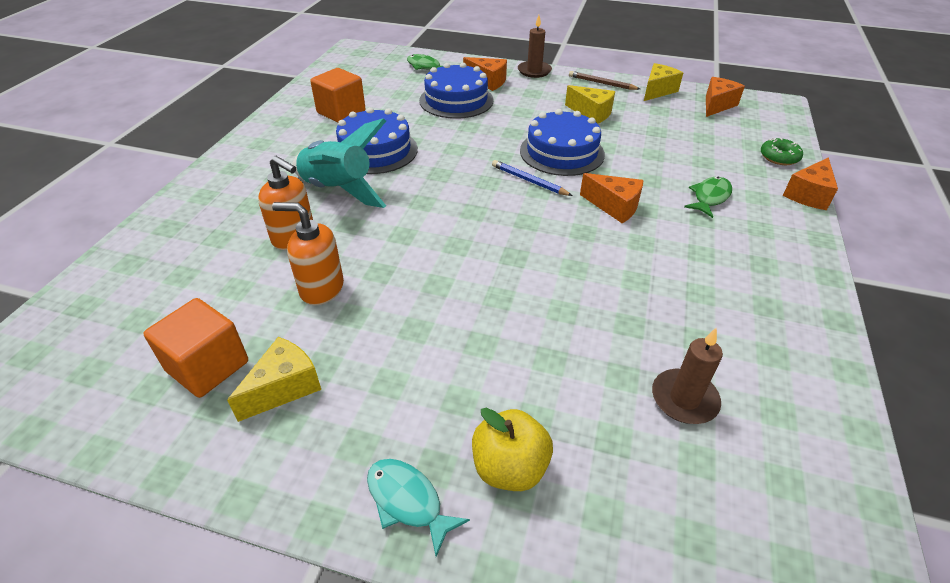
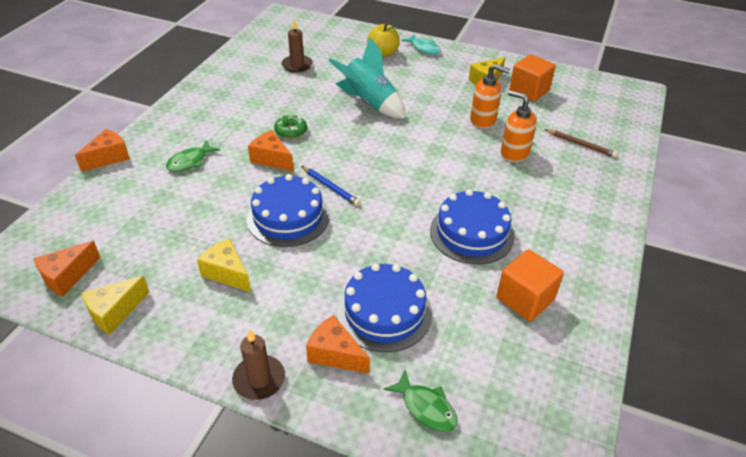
camera: 175 degrees left, 0 degrees up
turquoise rocket [292,118,386,208] -> turquoise rocket moved to [328,37,406,118]
brown pencil [569,71,640,90] -> brown pencil moved to [545,129,618,158]
green donut [761,138,803,165] -> green donut moved to [274,114,307,139]

